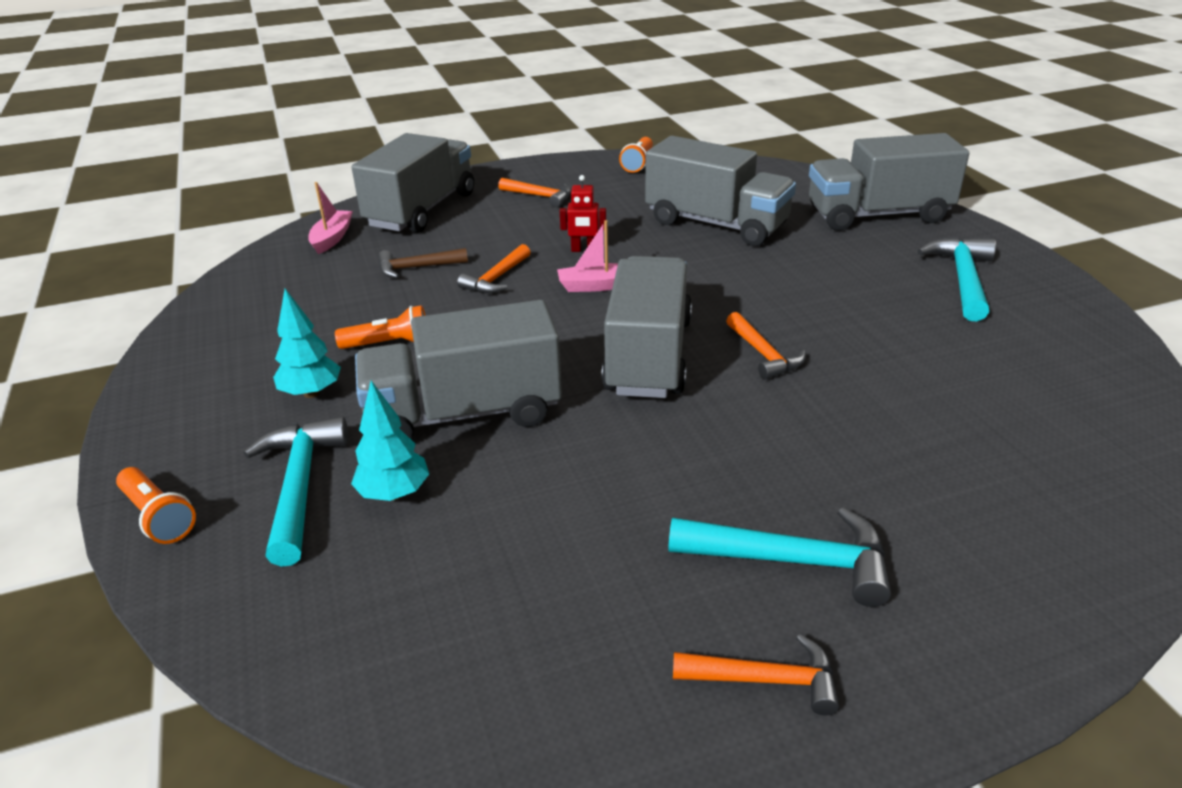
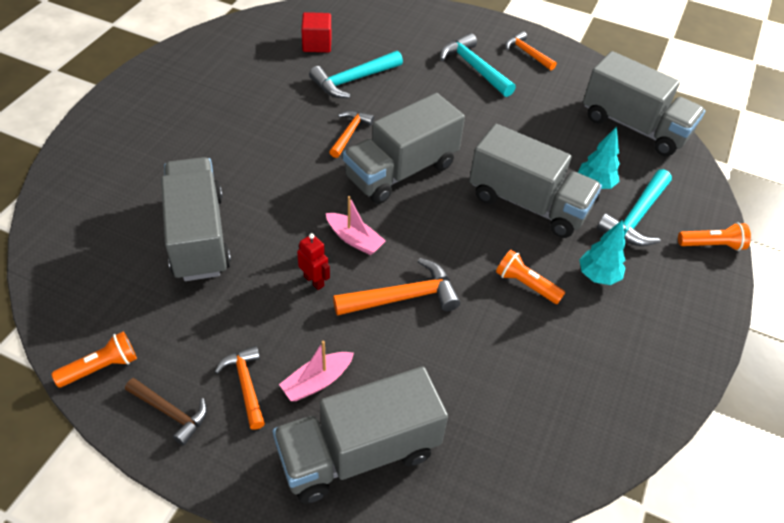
camera: 140 degrees left, 15 degrees up
orange flashlight [116,467,196,544] -> orange flashlight turned 90 degrees clockwise [678,223,751,251]
pink boat [308,182,353,254] -> pink boat moved to [279,341,354,401]
brown hammer [378,248,468,278] -> brown hammer moved to [125,378,207,446]
orange hammer [457,244,531,293] -> orange hammer [333,258,460,316], size x1.52
grey truck [809,133,969,231] -> grey truck moved to [583,51,705,156]
turquoise hammer [918,237,996,321] -> turquoise hammer moved to [309,51,403,98]
none -> red cube [301,12,331,52]

